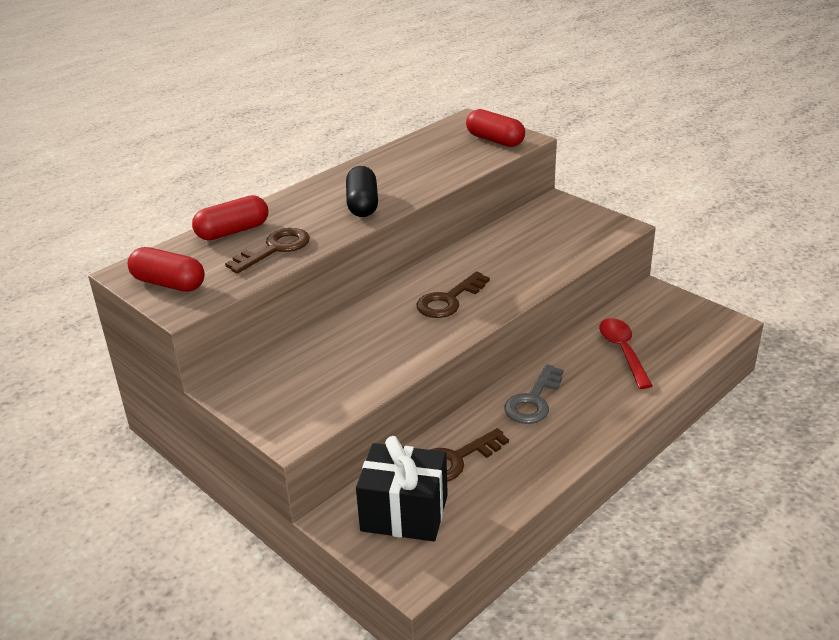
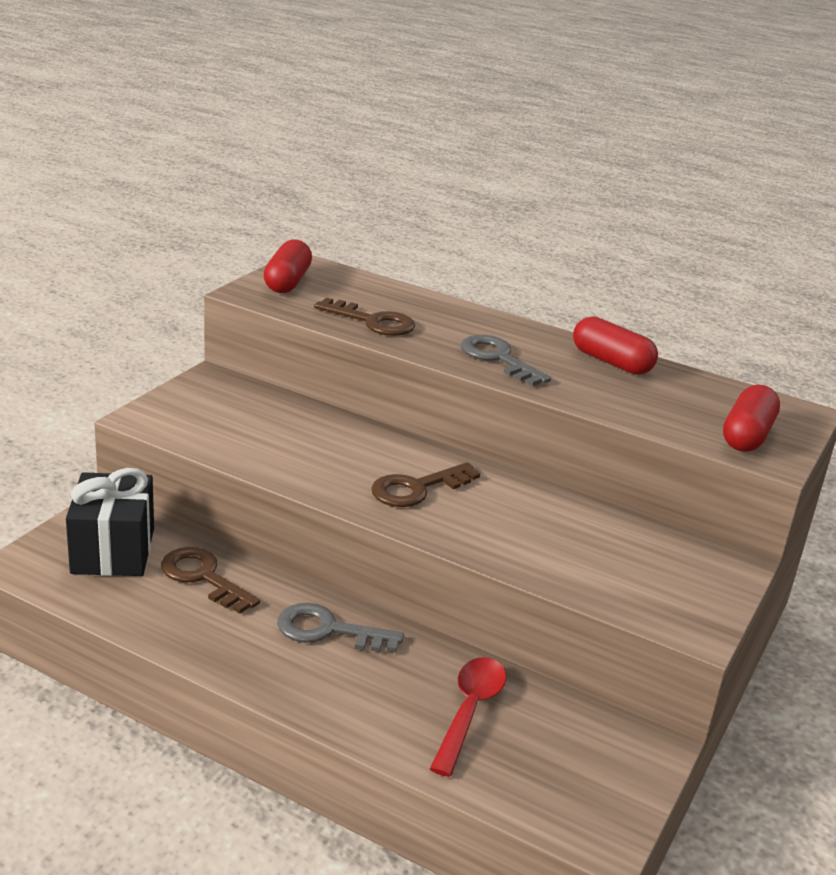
camera: 70 degrees right, 5 degrees down
red capsule [192,195,268,240] -> red capsule moved to [573,316,658,375]
black capsule [346,166,378,217] -> grey key [461,335,551,386]
brown key [417,271,490,318] -> brown key turned 60 degrees counterclockwise [371,462,480,507]
red spoon [599,318,653,389] -> red spoon turned 45 degrees counterclockwise [430,657,506,777]

